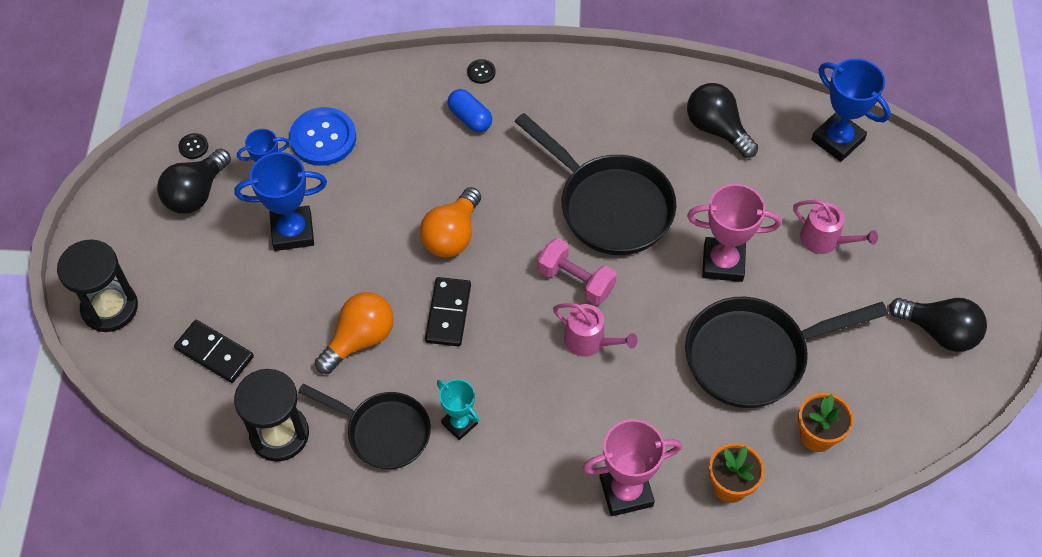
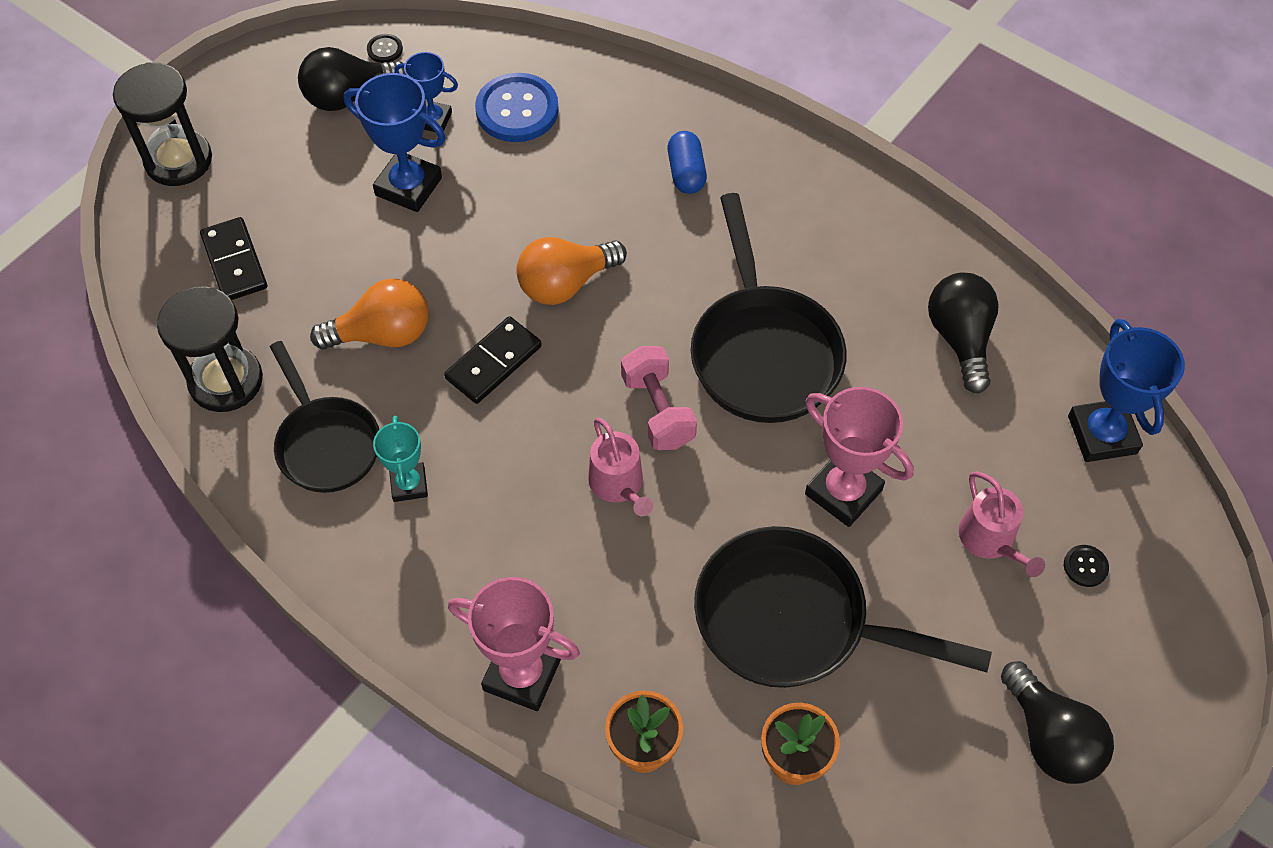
camera: 35 degrees right, 0 degrees up
black button [467,59,495,84] -> black button moved to [1064,545,1109,587]

